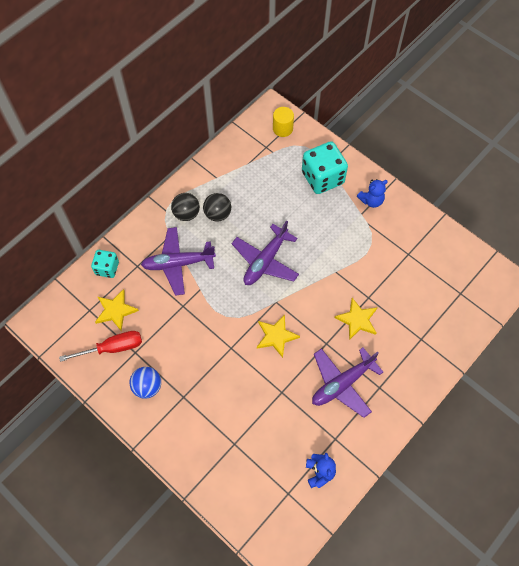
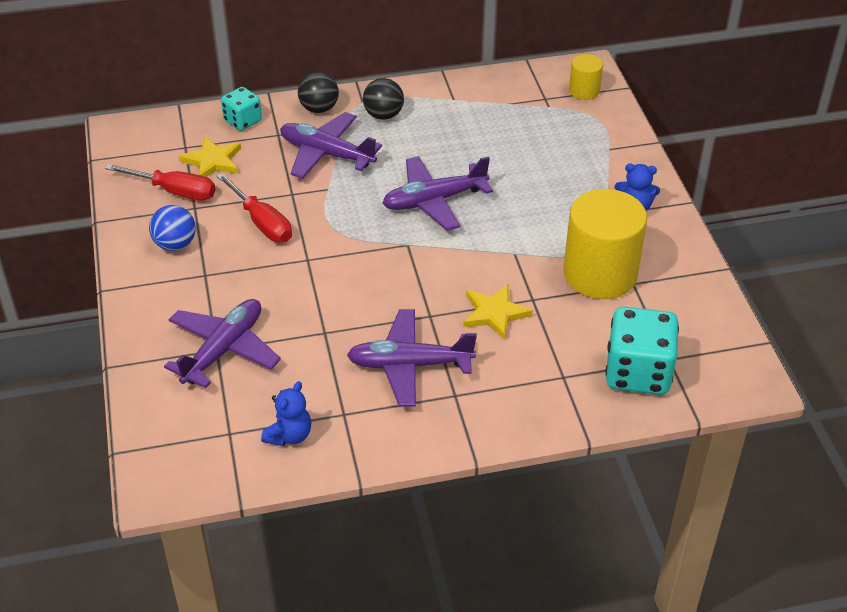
camera: 35 degrees right, 20 degrees down
black ball [203,193,231,222] -> black ball moved to [298,72,339,113]
yellow star [257,315,300,358] -> none
turquoise dice [302,141,348,194] -> turquoise dice moved to [605,307,679,395]
none -> purple plane [164,299,281,388]
none -> red screwdriver [217,173,292,243]
none -> yellow cylinder [563,189,647,299]

